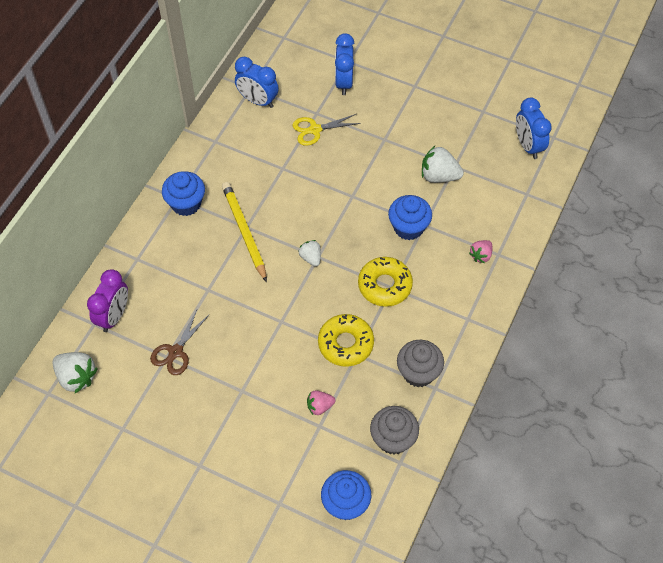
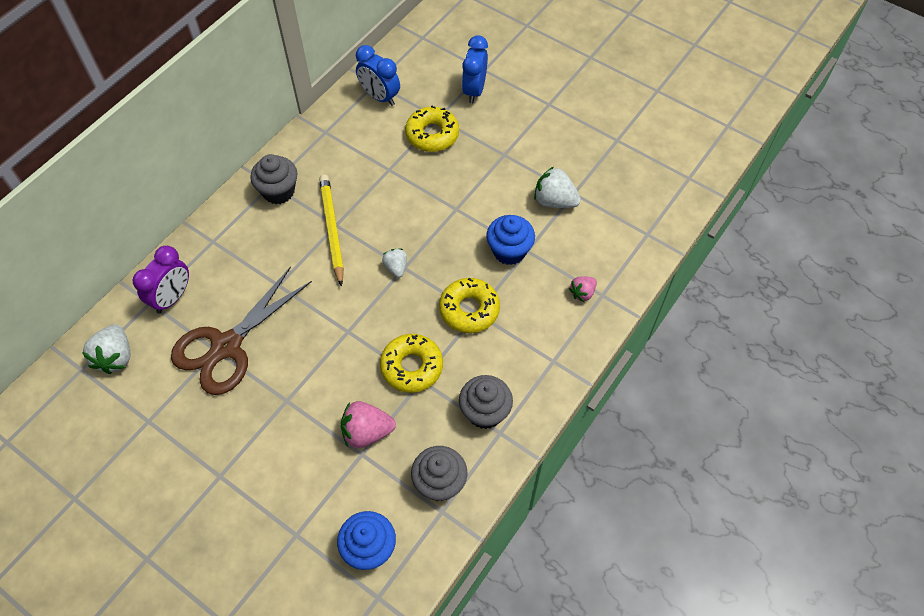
camera: 10 degrees right, 0 degrees up
white strawberry [52,352,98,393] -> white strawberry turned 45 degrees clockwise [83,324,131,374]
brown scissors [150,310,210,375] -> brown scissors [171,266,312,395], size x1.88
blue cupcake [162,171,205,216] -> grey cupcake [250,154,297,204]
yellow scissors [292,114,361,146] -> yellow donut [405,106,459,152]
pink strawberry [307,391,335,415] -> pink strawberry [341,401,396,448], size x1.66
blue clock [516,98,552,159] -> none

